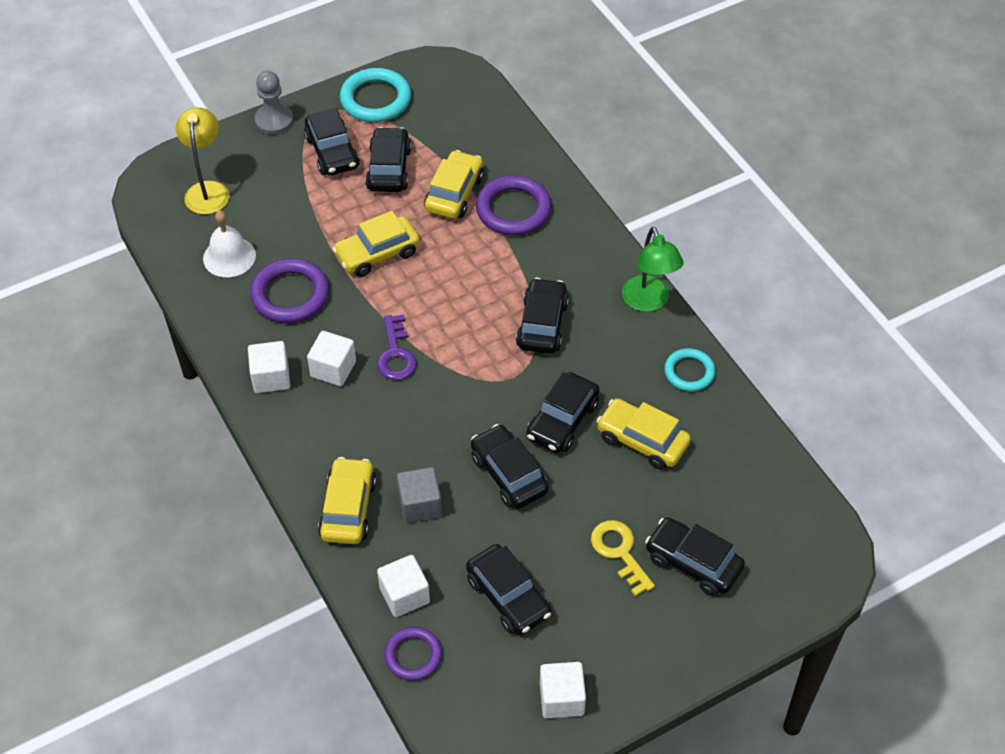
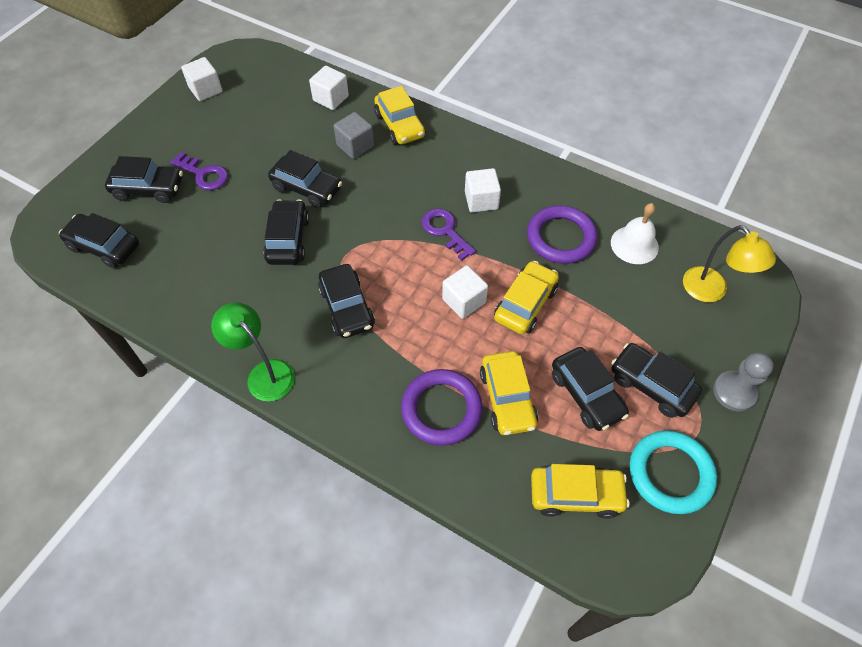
camera: 150 degrees right, 5 degrees up
white cube [248,341,290,393] -> white cube moved to [442,265,488,319]
purple ring [384,627,442,681] -> none
black car [466,544,551,635] -> black car moved to [59,213,139,268]
yellow key [591,520,655,596] -> purple key [170,152,228,190]
yellow car [596,398,691,470] -> yellow car moved to [531,464,630,519]
turquoise ring [664,348,716,392] -> none

